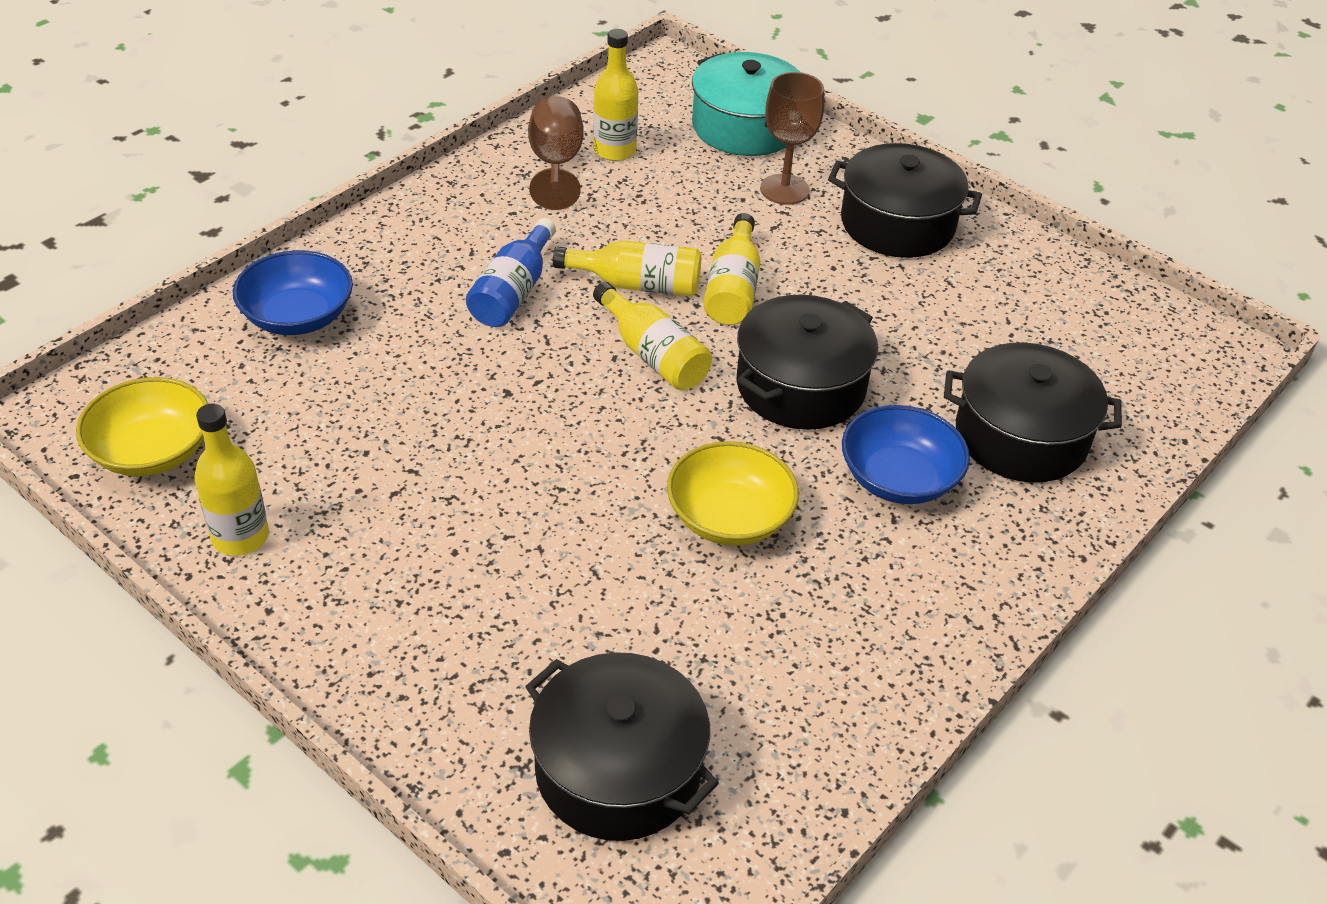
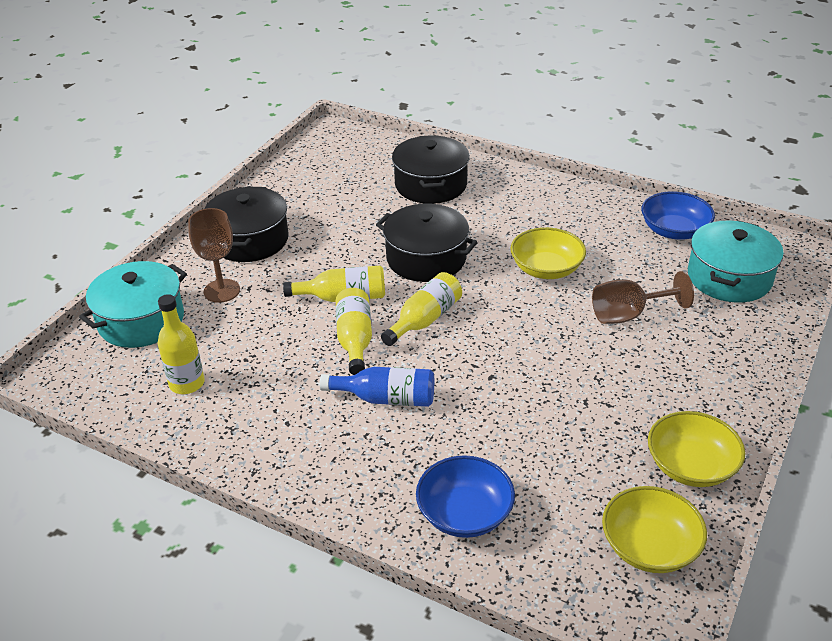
camera: 100 degrees left, 5 degrees down
yellow bottle [194,404,269,556] -> yellow bowl [648,411,745,487]
black pot [525,652,719,841] -> turquoise pot [688,220,784,303]
brown goblet [528,96,584,210] -> brown goblet moved to [592,271,694,324]
blue bowl [842,405,970,504] -> blue bowl moved to [641,191,715,240]

